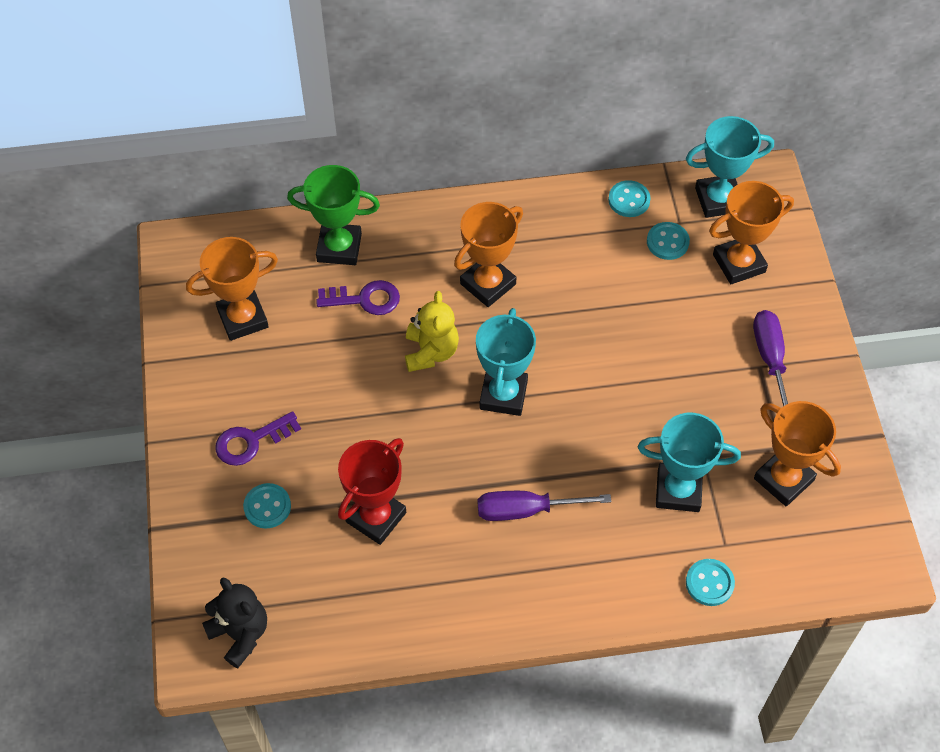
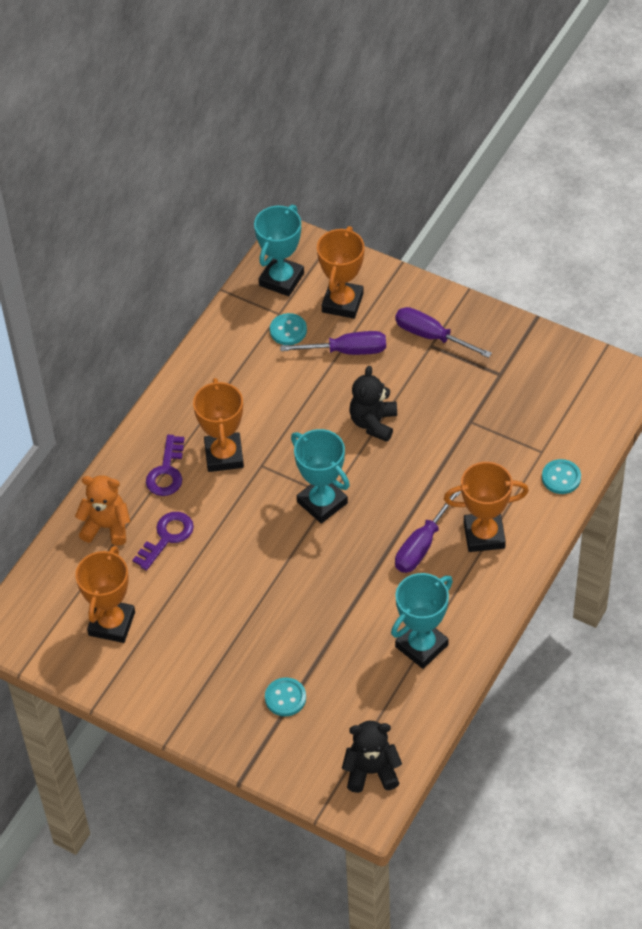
camera: 50 degrees left, 5 degrees down
purple key [215,411,301,466] -> purple key moved to [146,435,184,496]
green trophy [287,165,380,265] -> orange teddy bear [75,475,130,546]
red trophy [338,438,406,545] -> none
yellow teddy bear [405,291,459,372] -> none
turquoise button [608,180,650,217] -> none
turquoise trophy [638,413,741,512] -> turquoise trophy moved to [391,573,453,669]
orange trophy [754,401,841,506] -> orange trophy moved to [444,462,529,552]
none -> purple screwdriver [280,331,386,355]
none -> black teddy bear [349,366,397,442]

